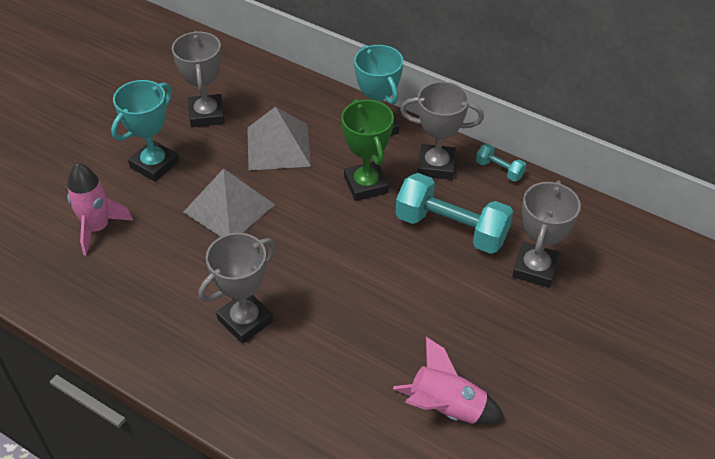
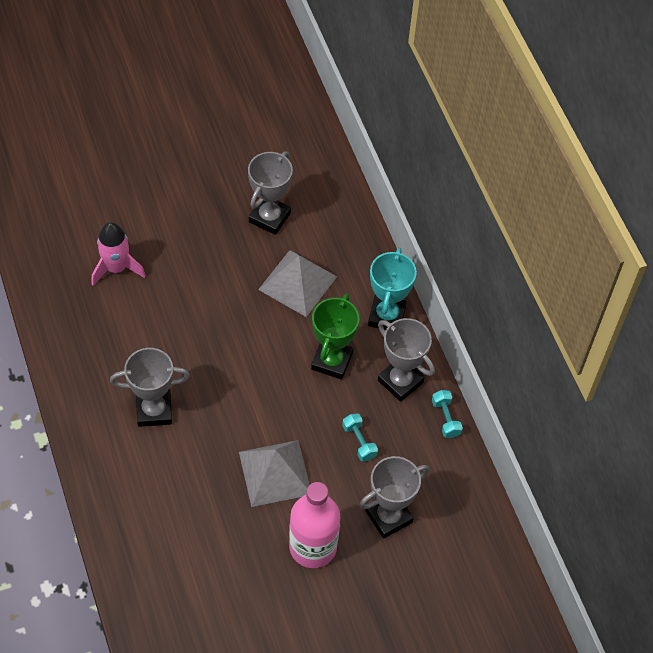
camera: 35 degrees right, 10 degrees up
turquoise trophy [111,80,179,182] -> none
grey pyramid [184,168,275,237] -> grey pyramid moved to [239,440,310,507]
pink rocket [393,337,505,425] -> none
turquoise dumbbell [395,173,513,254] -> turquoise dumbbell [342,413,378,461], size x0.47
none -> pink bottle [289,482,340,568]

